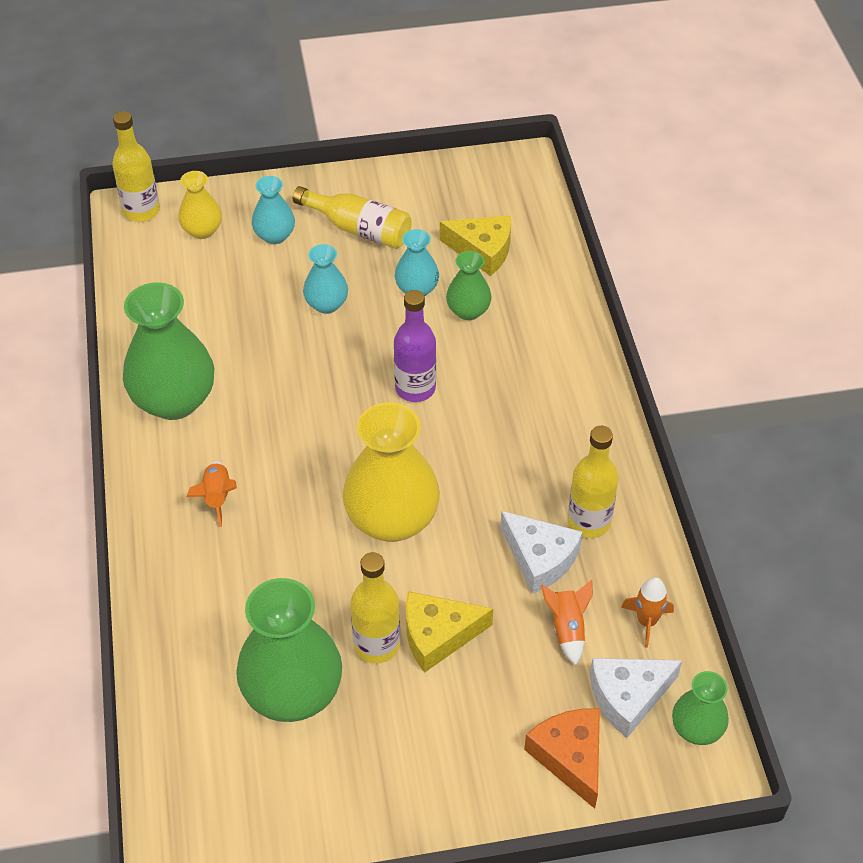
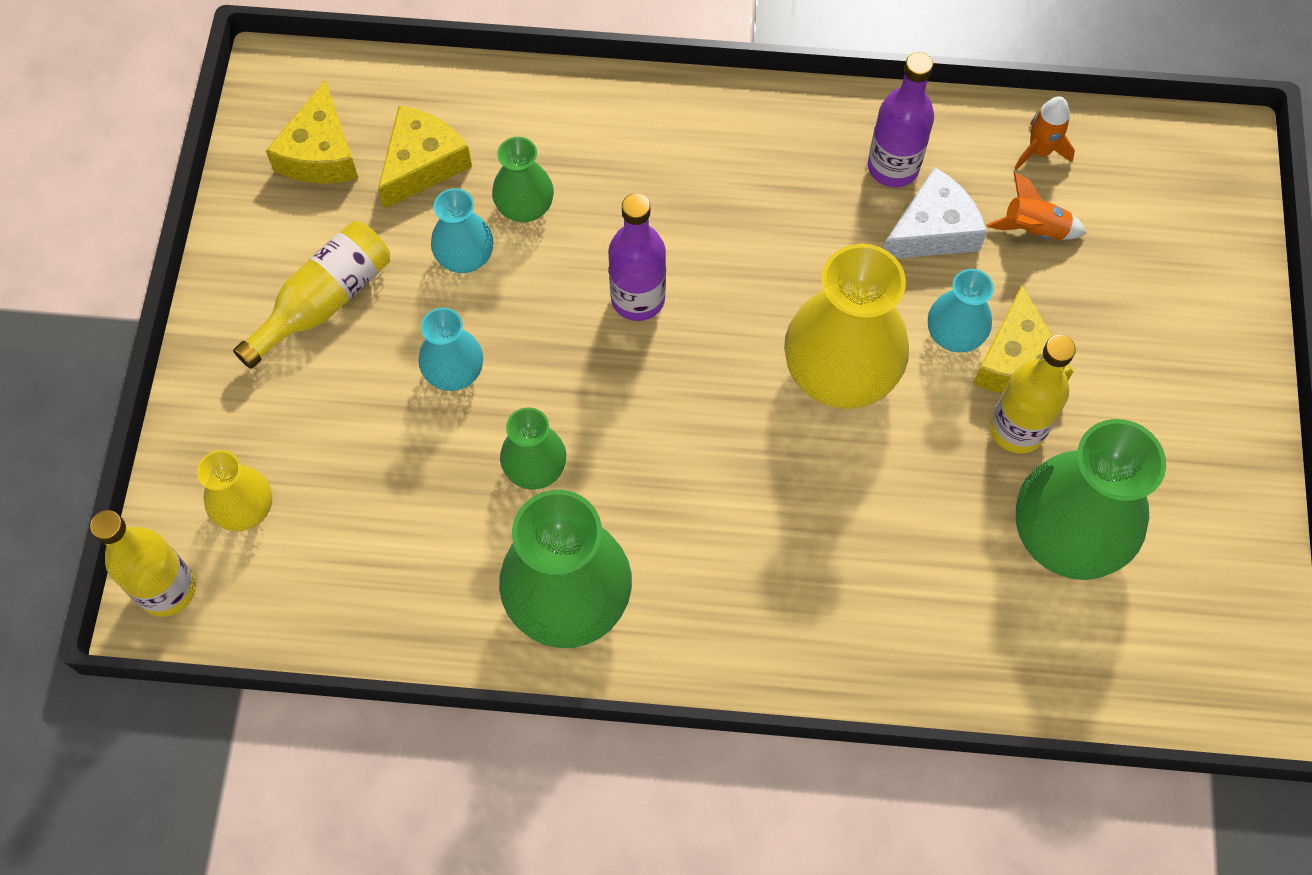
camera: 75 degrees left, 15 degrees up
orange rocket [187,461,237,527] -> none
turquoise vase [252,176,295,244] -> turquoise vase moved to [928,269,994,352]
orange cheese [524,709,600,809] -> none
yellow bottle [568,426,618,538] -> purple bottle [868,52,934,187]
white cheese [590,658,683,738] -> none
green vase [672,671,729,745] -> green vase moved to [500,408,566,489]
none -> yellow cheese [266,81,358,184]

